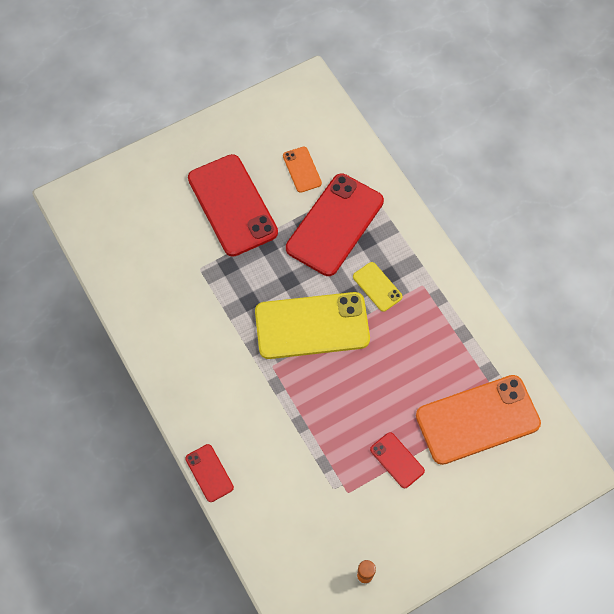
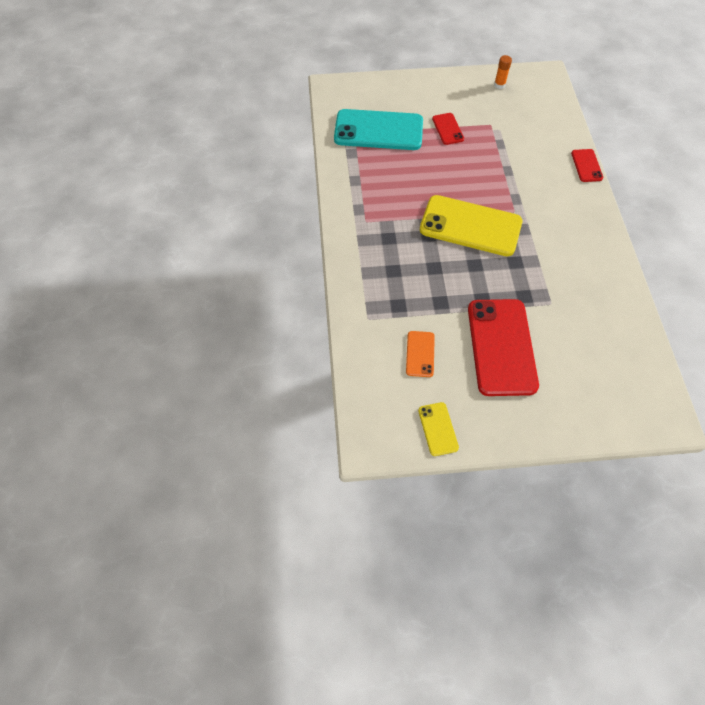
camera: 155 degrees left, 5 degrees down
red phone [286,174,384,276] -> none
yellow phone [353,262,403,312] -> yellow phone moved to [418,402,459,456]
orange phone [416,375,541,465] -> turquoise phone [334,109,423,150]

